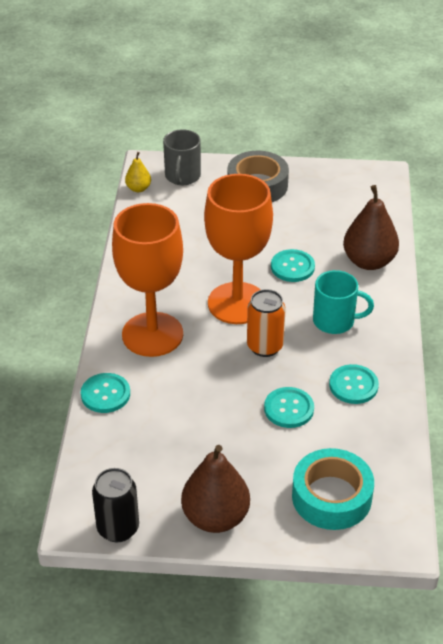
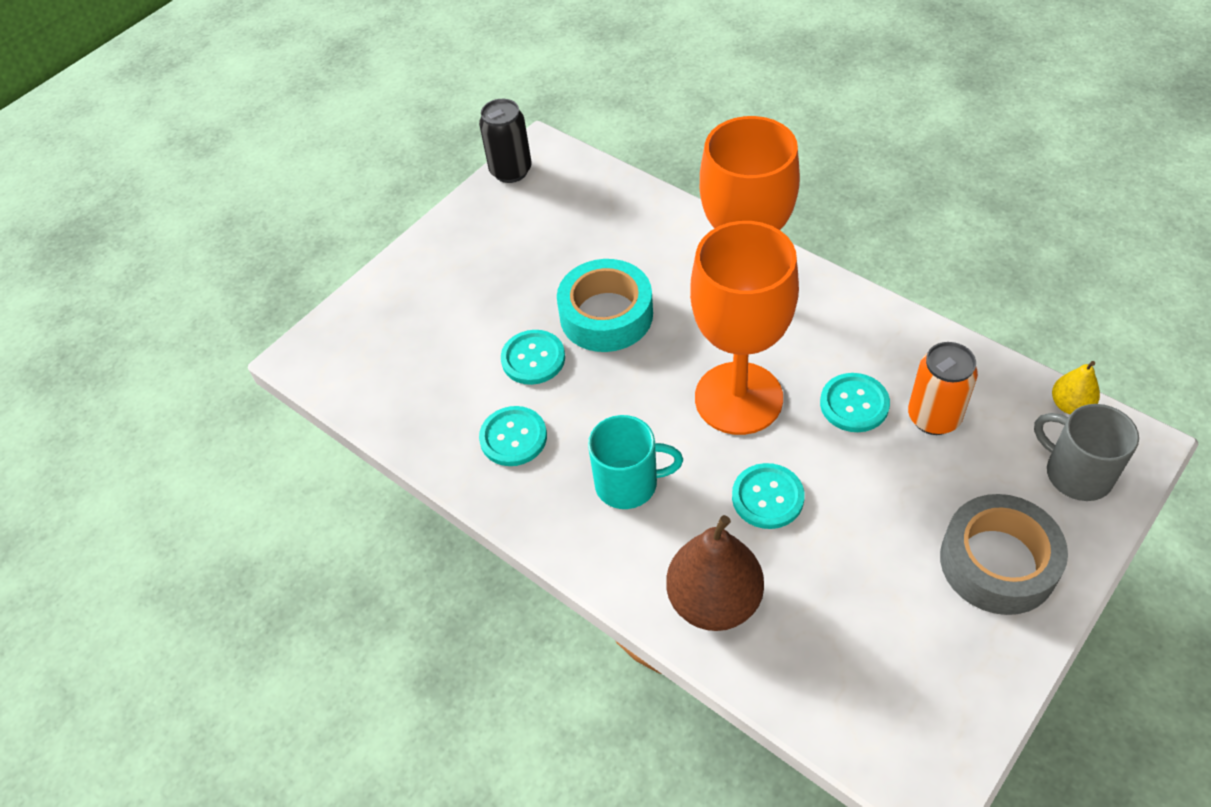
camera: 130 degrees right, 10 degrees up
turquoise button [81,373,130,413] -> turquoise button moved to [820,373,890,432]
brown pear [181,445,250,533] -> none
orange can [247,289,285,357] -> orange can moved to [908,342,978,435]
turquoise tape [292,448,374,530] -> turquoise tape moved to [557,259,653,352]
turquoise mug [313,270,374,334] -> turquoise mug turned 135 degrees counterclockwise [588,415,683,509]

